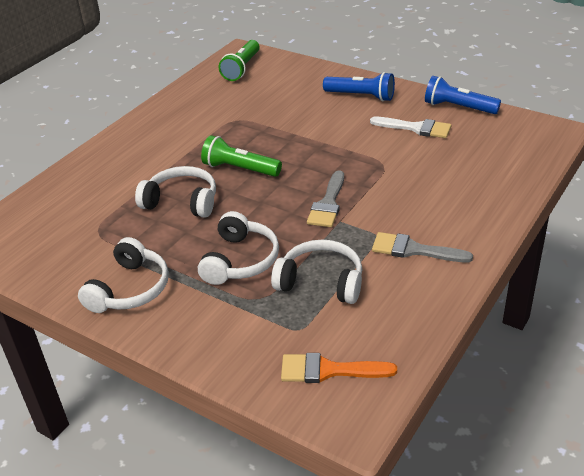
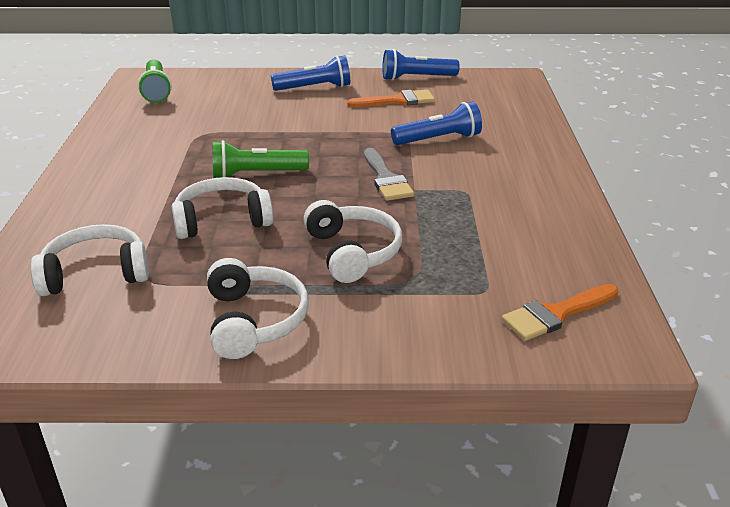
camera: 35 degrees left, 5 degrees down
white headphones [271,240,362,304] -> white headphones moved to [31,224,149,296]
white brush [370,117,451,138] -> orange brush [347,90,435,107]
grey brush [372,232,473,262] -> none
none -> blue flashlight [391,101,482,145]

